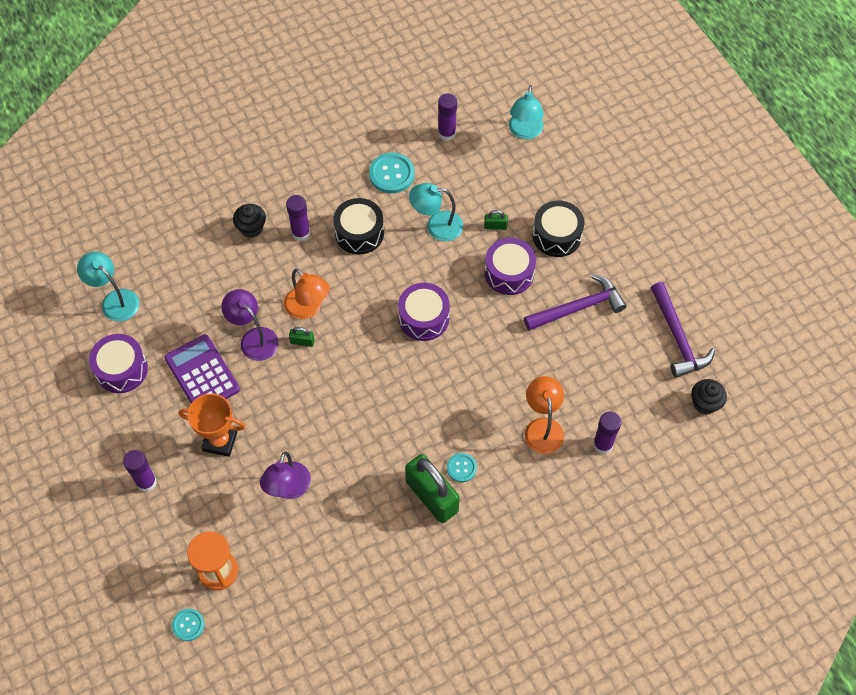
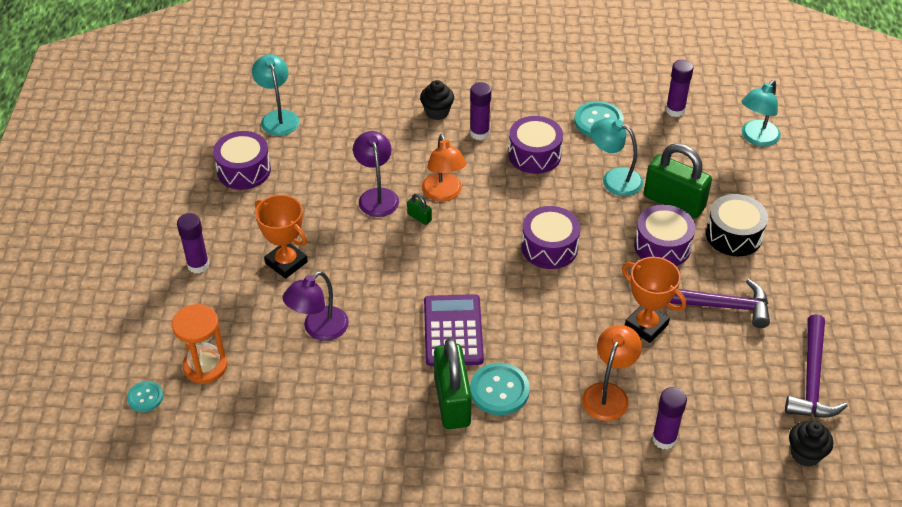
camera: 30 degrees right, 15 degrees down
purple calculator [164,334,240,403] -> purple calculator moved to [424,294,484,366]
black drum [333,198,384,255] -> purple drum [508,116,563,174]
turquoise button [447,453,477,482] -> turquoise button [470,363,530,415], size x1.70
green padlock [484,210,508,230] -> green padlock [644,143,712,218], size x2.42
none -> orange trophy [622,257,686,343]

